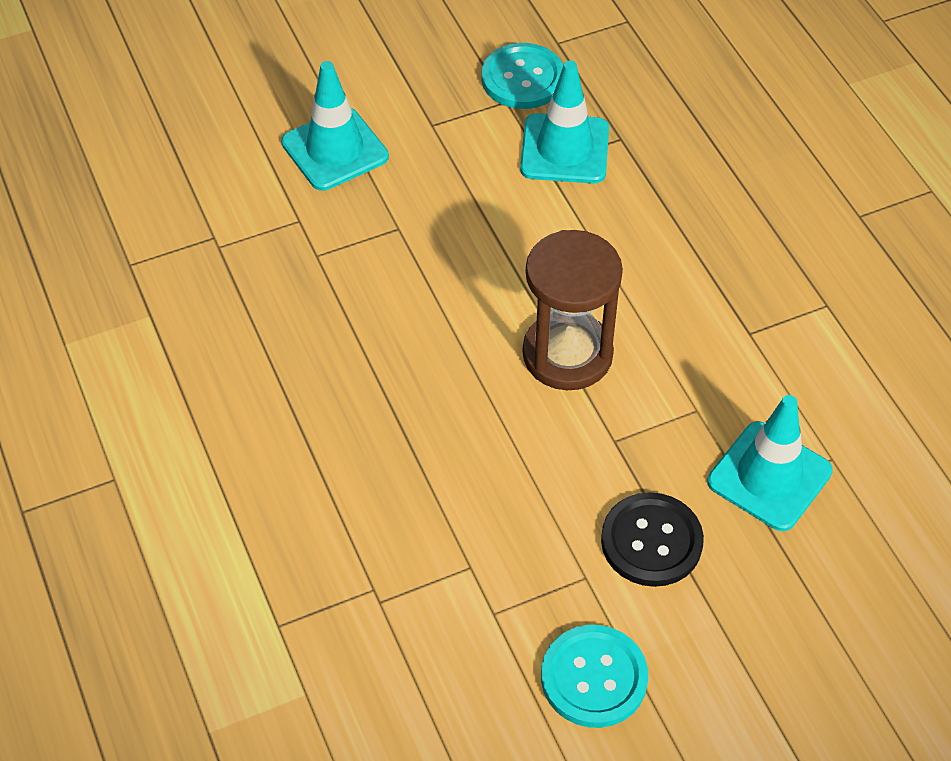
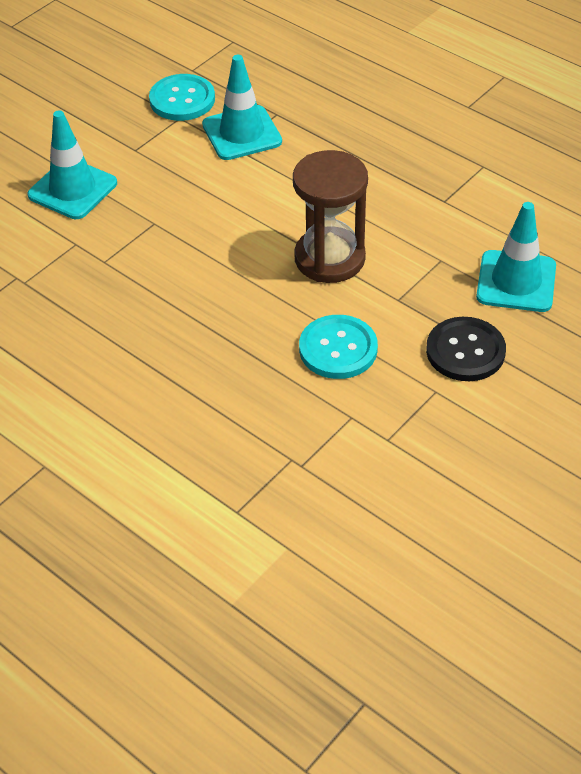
camera: 25 degrees left, 5 degrees down
turquoise button [541,625,648,728] -> turquoise button moved to [299,315,378,379]

